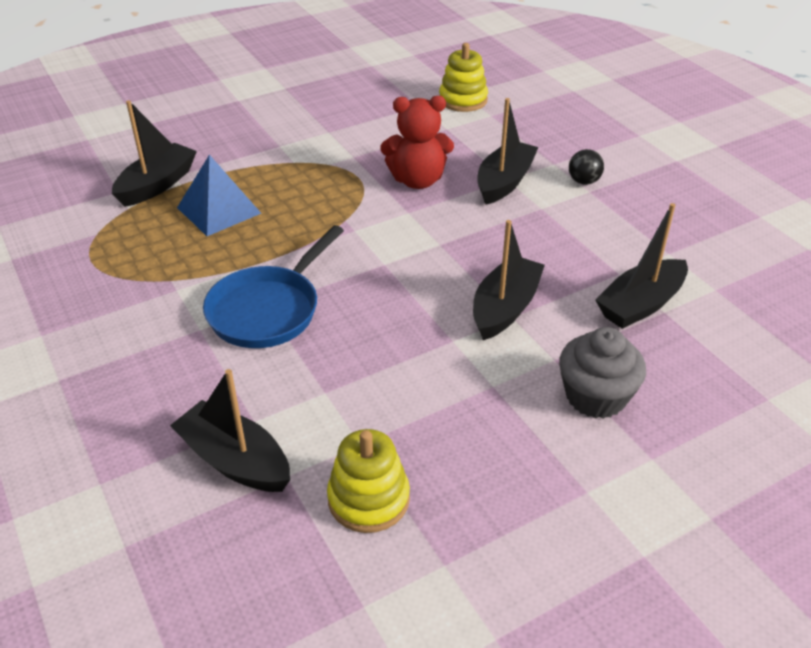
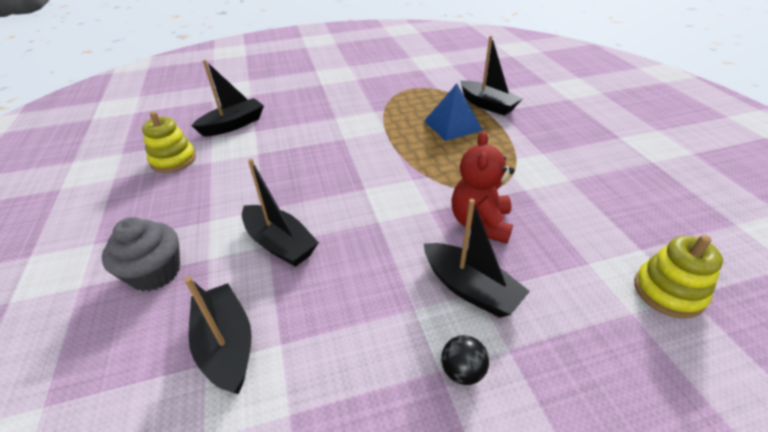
camera: 105 degrees right, 0 degrees up
blue pan [203,225,344,348] -> none

